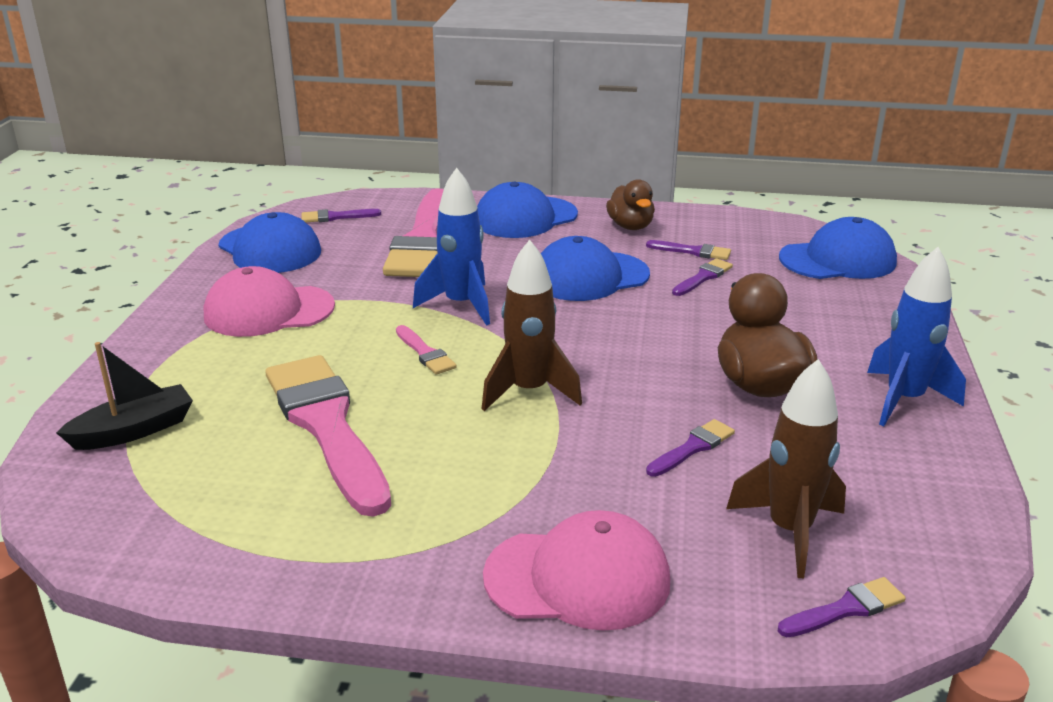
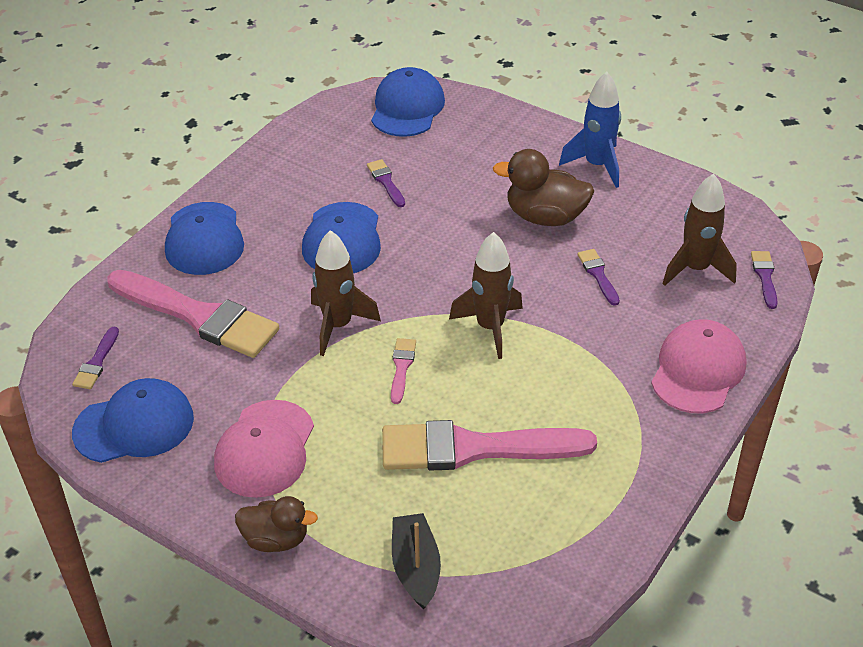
camera: 65 degrees left, 15 degrees up
pink brush [396,325,457,375] -> pink brush turned 75 degrees counterclockwise [391,338,416,404]
blue rocket [413,168,490,326] -> brown rocket [311,230,381,356]
brown duck [606,179,655,230] -> brown duck moved to [235,496,318,552]
purple brush [646,240,731,260] -> none

